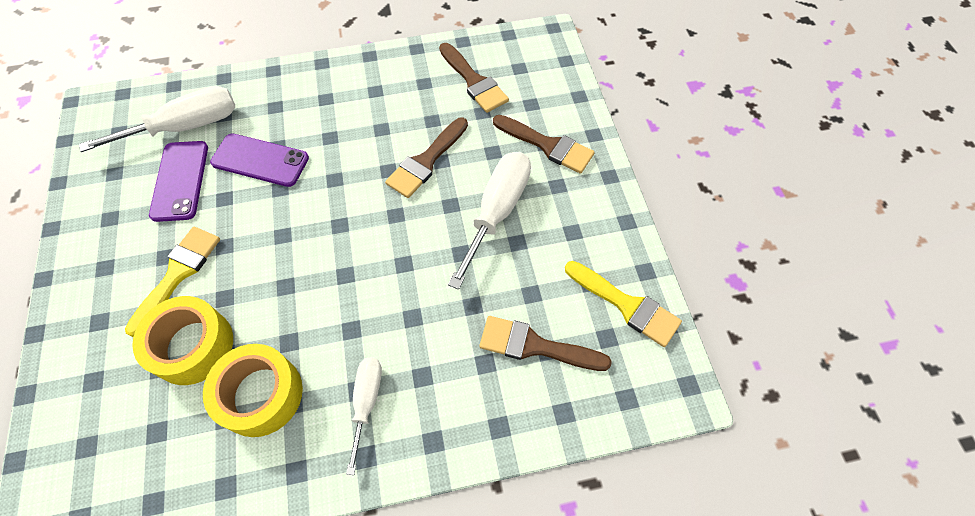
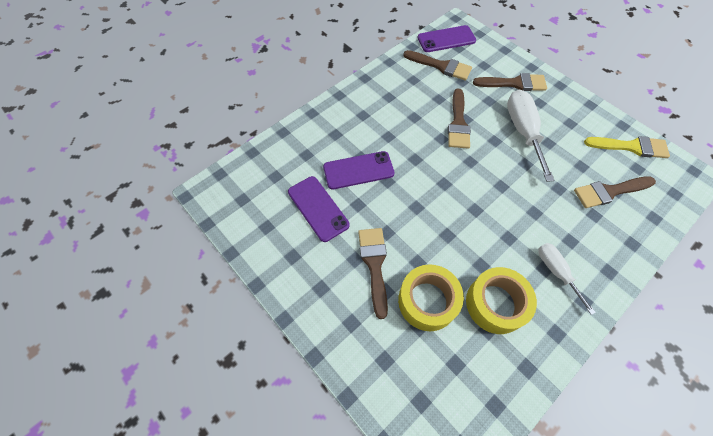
camera: 30 degrees left, 0 degrees up
white screwdriver [79,86,235,152] -> none
yellow brush [125,227,220,337] -> brown brush [358,228,388,319]
none -> purple phone [418,25,476,52]

